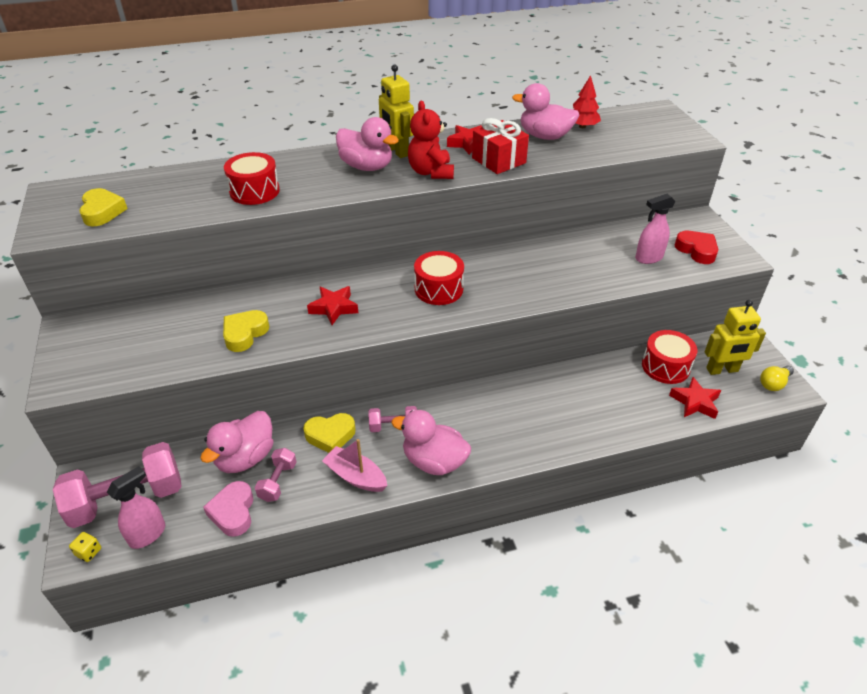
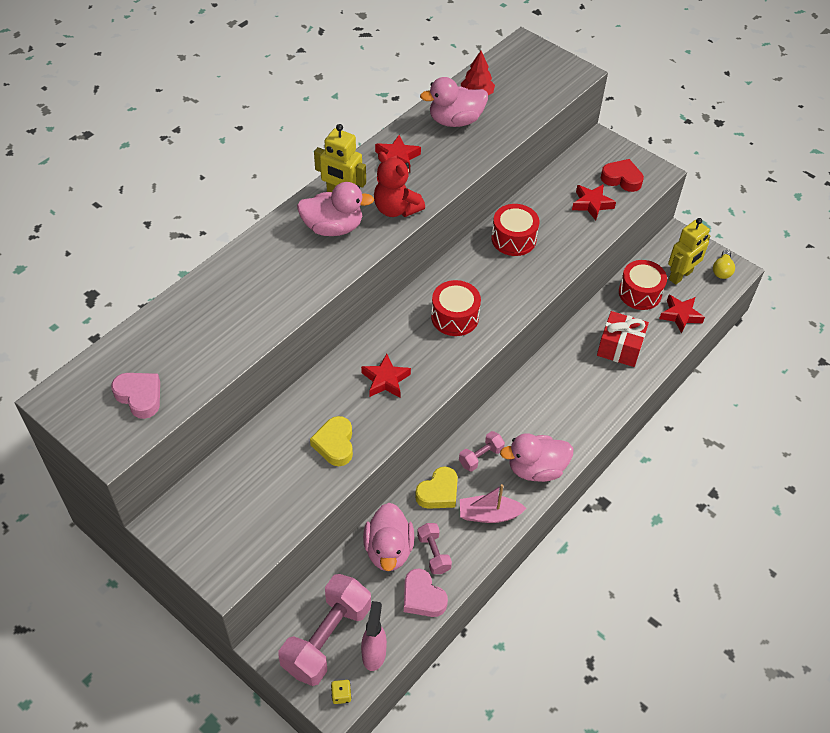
camera: 35 degrees left, 10 degrees up
yellow heart [79,188,128,226] -> pink heart [111,373,160,419]
red drum [224,152,280,205] -> red drum moved to [491,204,539,256]
red gift [472,118,529,174] -> red gift moved to [597,311,649,367]
pink spray bottle [635,194,676,264] -> red star [572,184,616,220]

